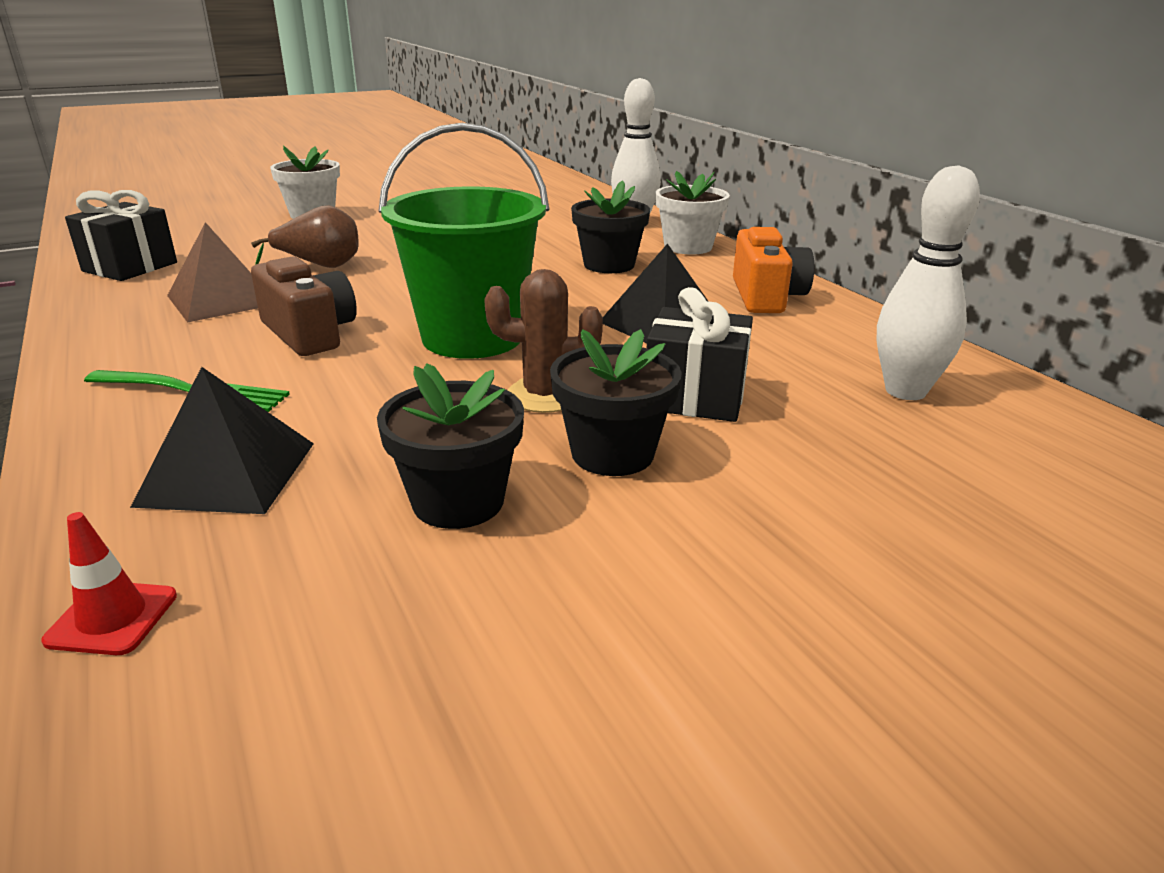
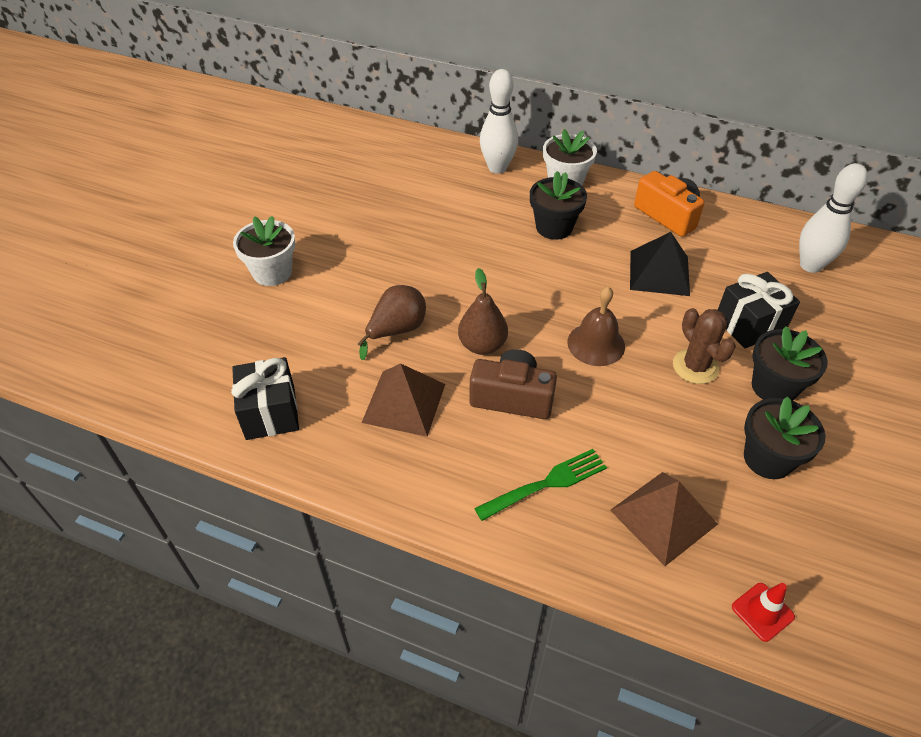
camera: 40 degrees left, 20 degrees up
black pyramid [130,367,314,514] -> brown pyramid [610,472,718,566]
green bucket [379,123,549,359] -> brown bell [567,286,625,366]
brown cactus [484,269,603,413] -> brown cactus turned 75 degrees counterclockwise [673,308,736,384]
none -> brown pear [458,268,508,355]

